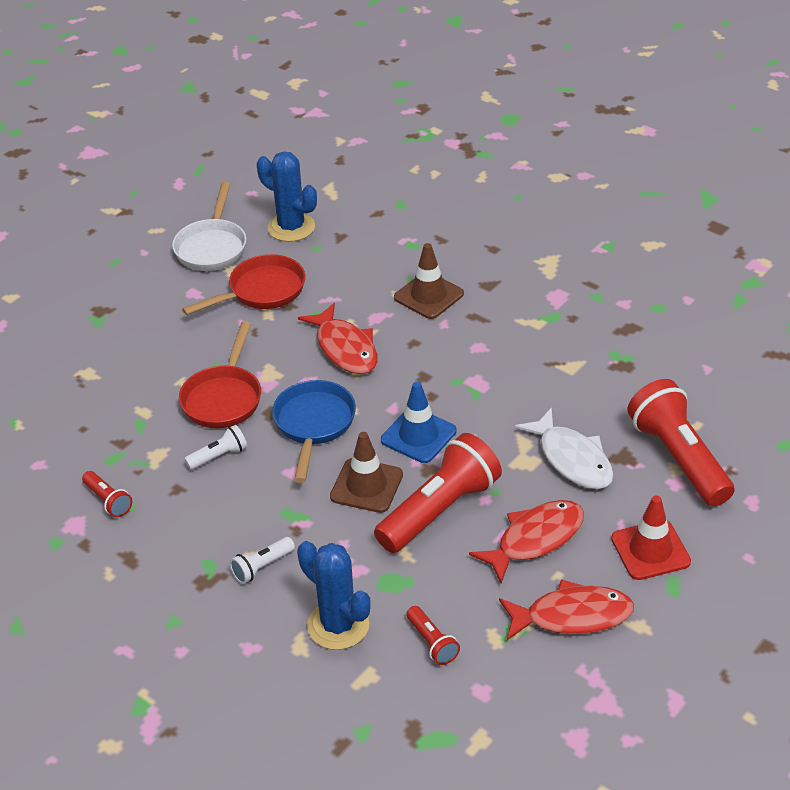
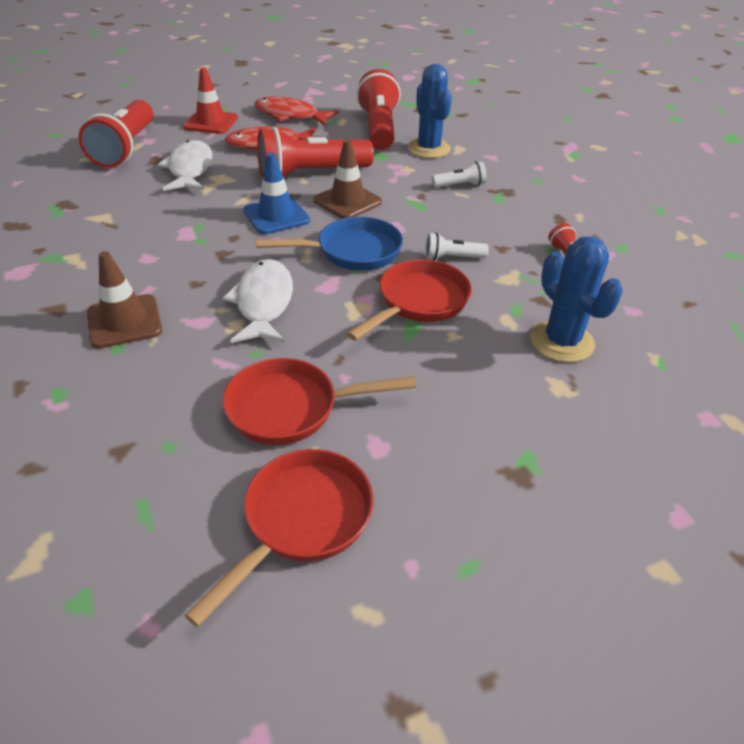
camera: 155 degrees left, 0 degrees up
white pan [172,182,246,271] -> red pan [184,449,374,627]
blue cactus [257,151,317,242] -> blue cactus moved to [530,237,623,362]
blue pan [272,380,356,483] -> blue pan turned 135 degrees counterclockwise [256,217,403,271]
red fish [298,303,378,374] -> white fish [223,259,293,343]
red flashlight [406,606,460,665] -> red flashlight [356,69,401,150], size x2.18

